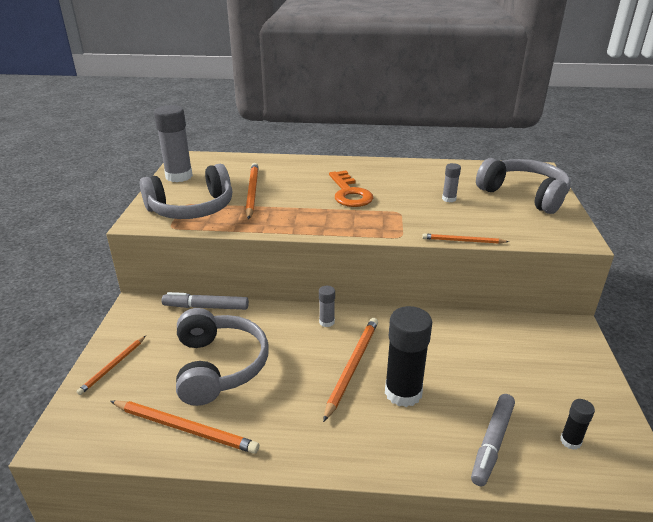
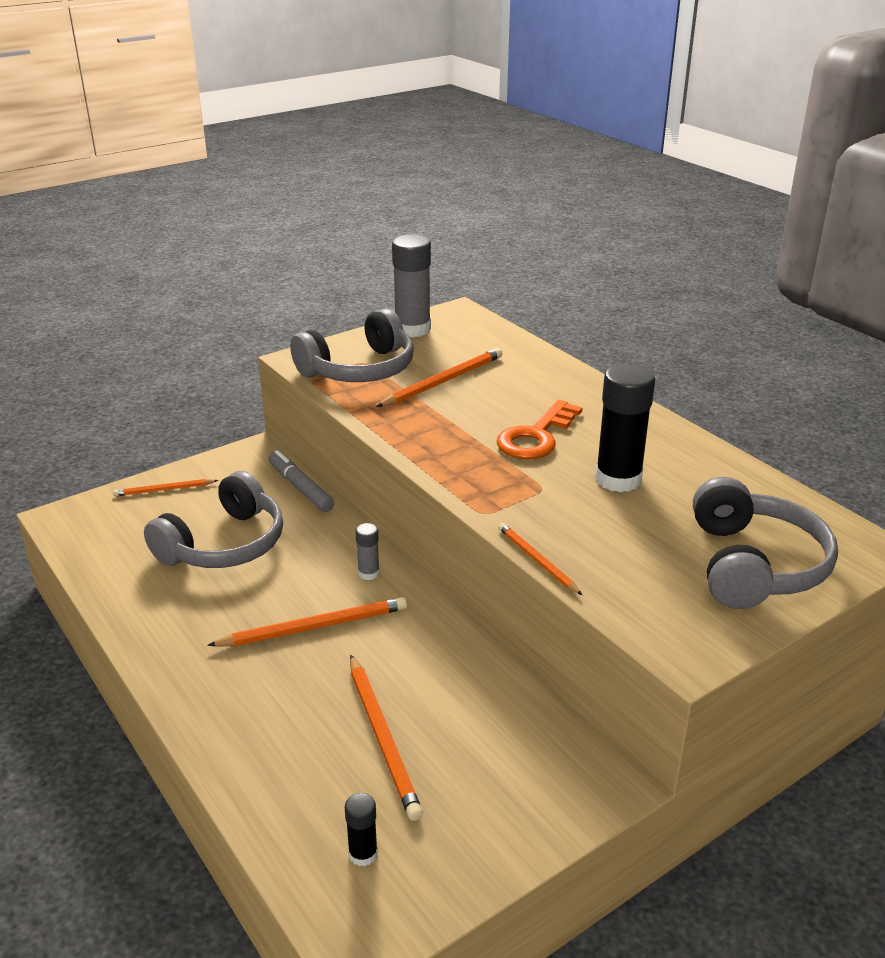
camera: 50 degrees right, 0 degrees up
orange pencil [111,401,259,454] -> orange pencil moved to [350,655,423,821]
grey headphones [140,164,232,219] -> grey headphones turned 60 degrees counterclockwise [290,309,414,382]
black glue stick [385,306,432,407] -> black glue stick moved to [595,364,655,492]
grey glue stick [442,163,461,202] -> none
grey marker [471,394,515,486] -> none

